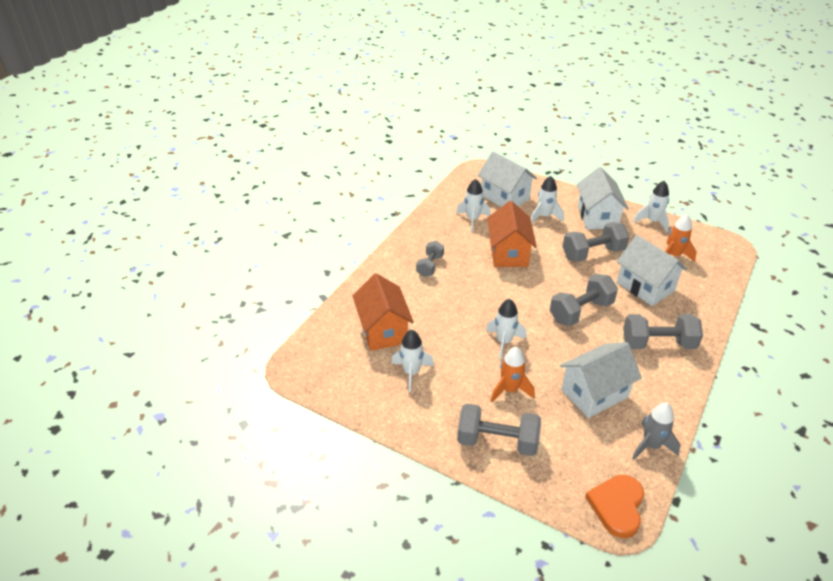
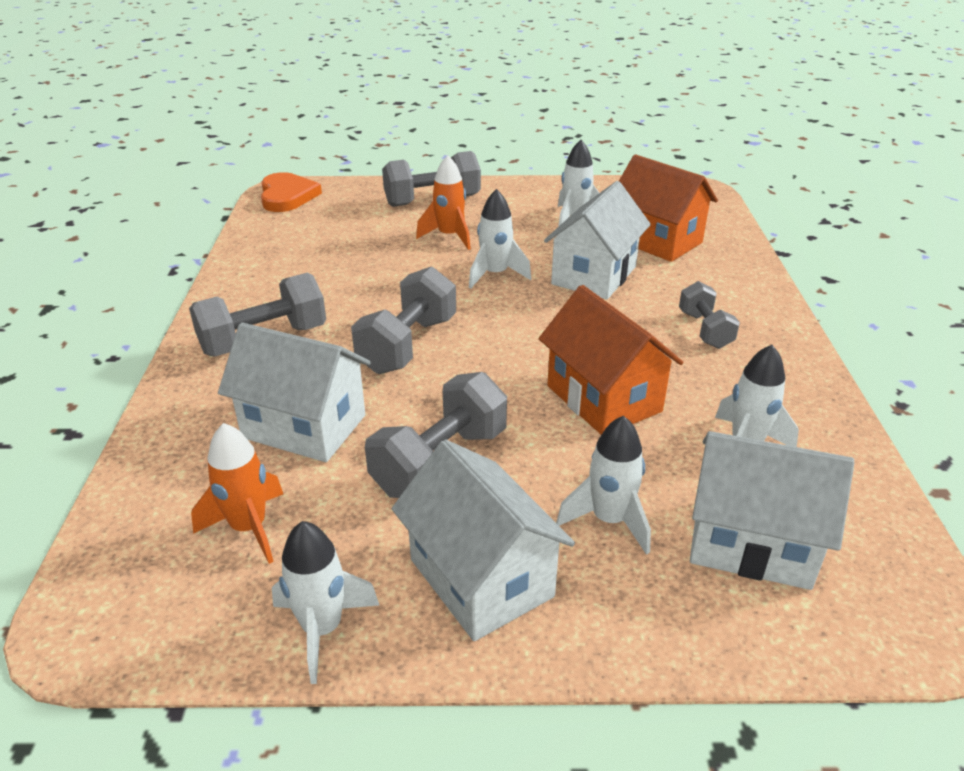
camera: 150 degrees right, 5 degrees down
white house [560,342,642,418] -> white house moved to [544,181,651,300]
grey rocket [632,402,680,460] -> none

